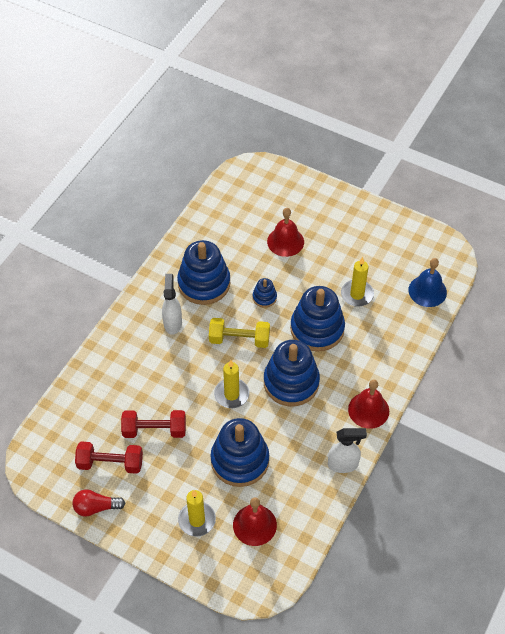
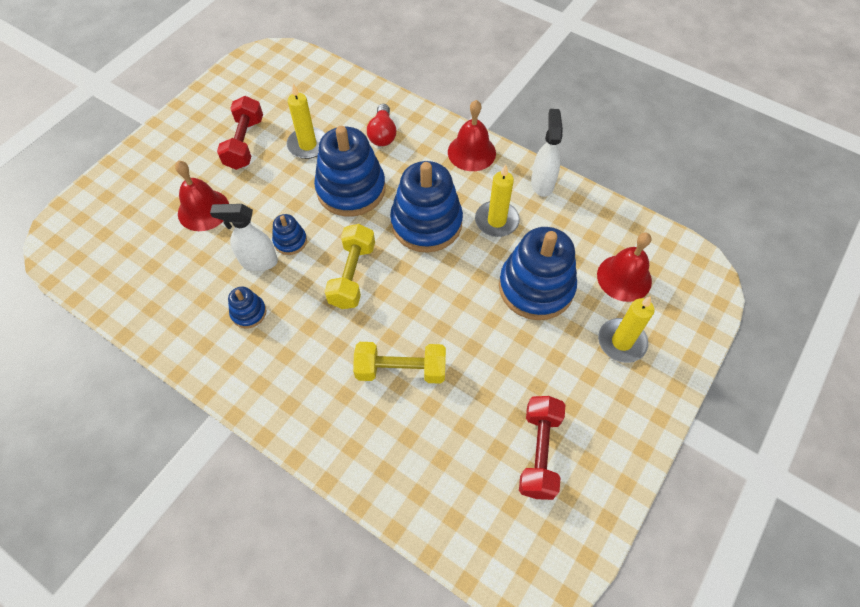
camera: 85 degrees left, 5 degrees up
red light bulb [72,489,126,517] -> red light bulb moved to [367,104,396,146]
red dumbbell [121,410,186,438] -> red dumbbell moved to [217,96,263,170]
white spray bottle [162,274,182,335] -> white spray bottle moved to [210,204,278,271]
blue stacking toy [177,240,230,305] -> blue stacking toy [228,287,267,328], size x0.46
yellow candle [214,360,249,408] -> yellow candle moved to [475,164,520,237]
blue bell [409,258,447,307] -> none
none -> yellow dumbbell [353,342,446,384]

